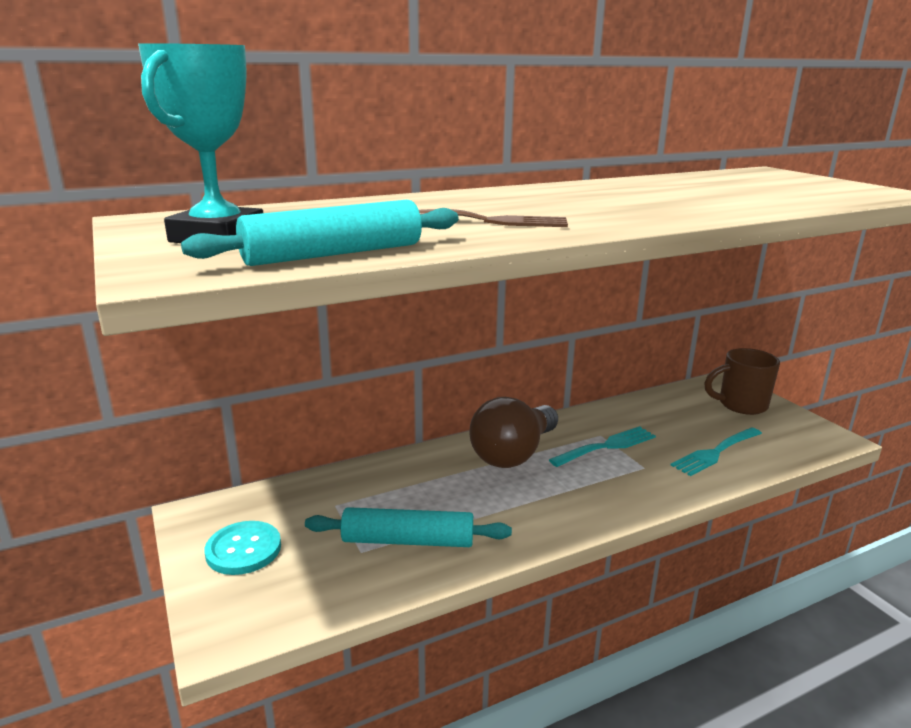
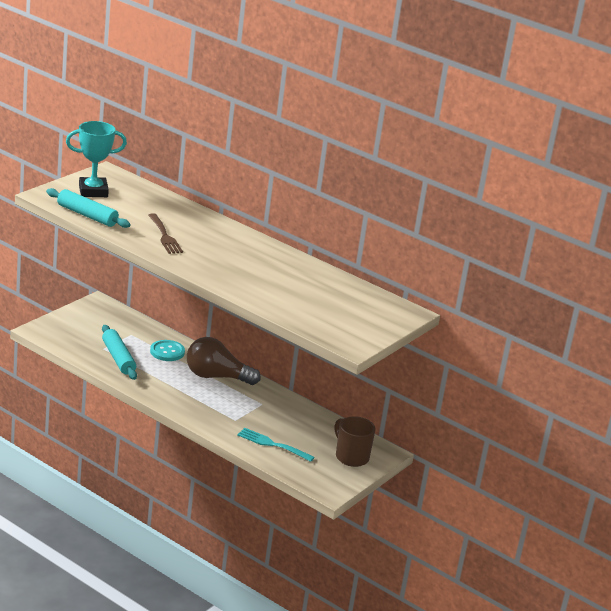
camera: 60 degrees right, 5 degrees up
turquoise button [204,521,281,575] -> turquoise button moved to [150,340,185,361]
turquoise fork [549,426,656,467] -> none

